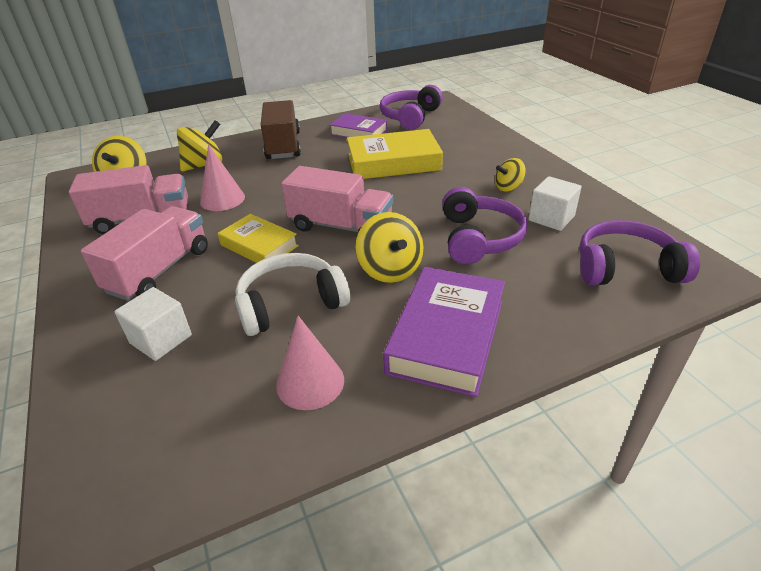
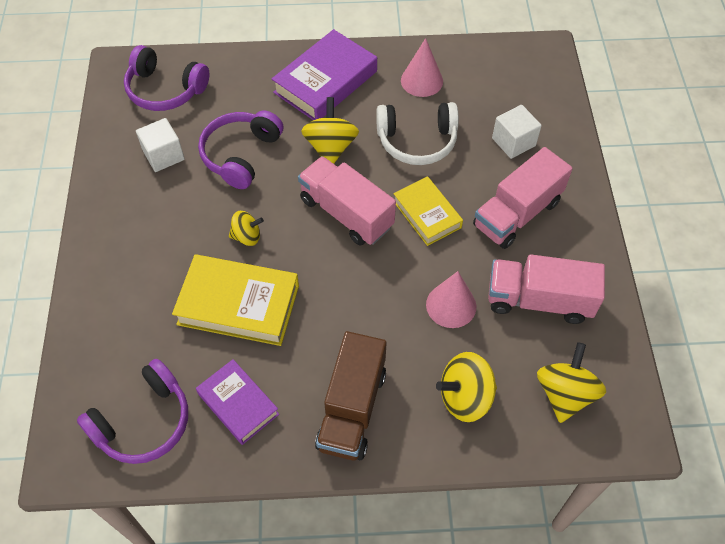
camera: 160 degrees left, 20 degrees up
yellow spinning top [495,158,526,192] -> yellow spinning top moved to [229,211,264,246]

